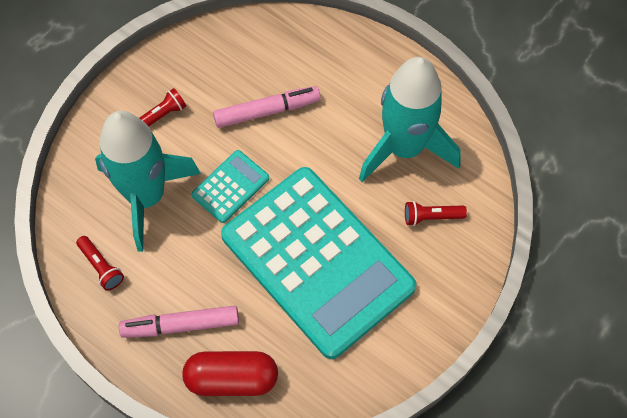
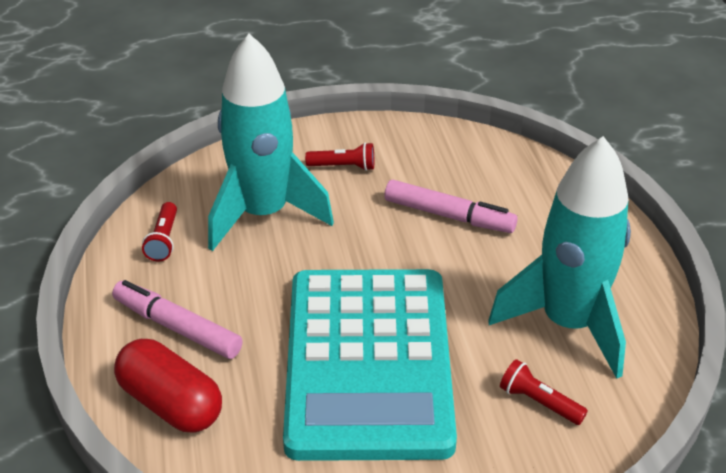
camera: 40 degrees right, 25 degrees down
turquoise calculator [191,150,269,223] -> none

